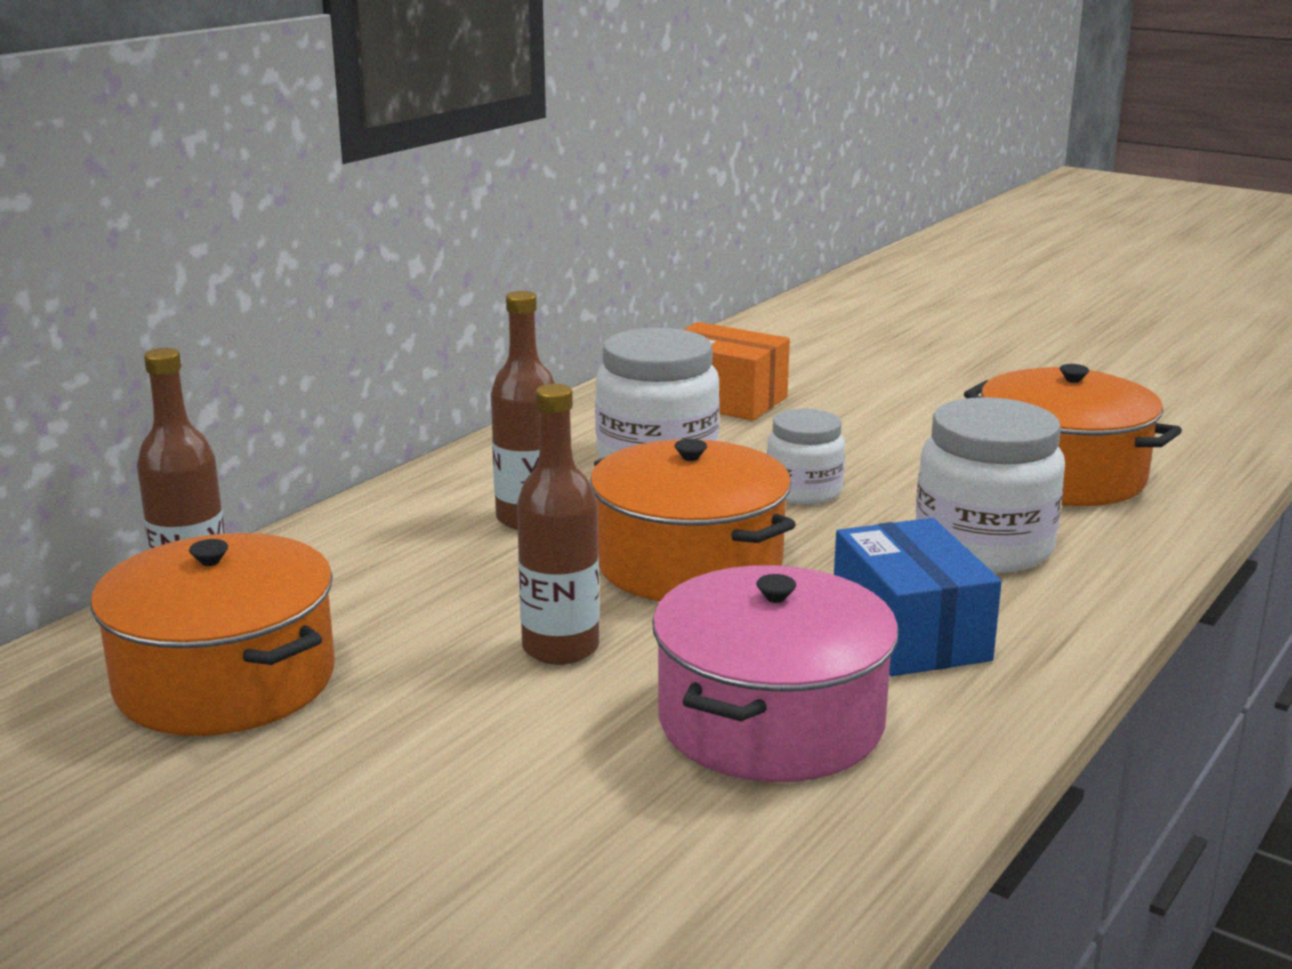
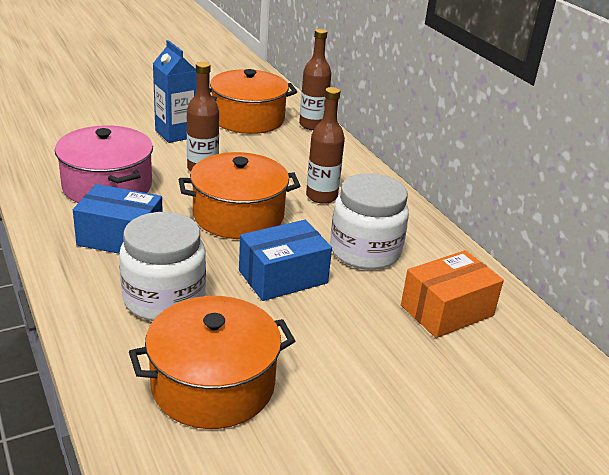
camera: 115 degrees right, 10 degrees up
white jar [767,408,845,505] -> blue box [239,220,332,301]
none -> blue carton [153,40,197,143]

